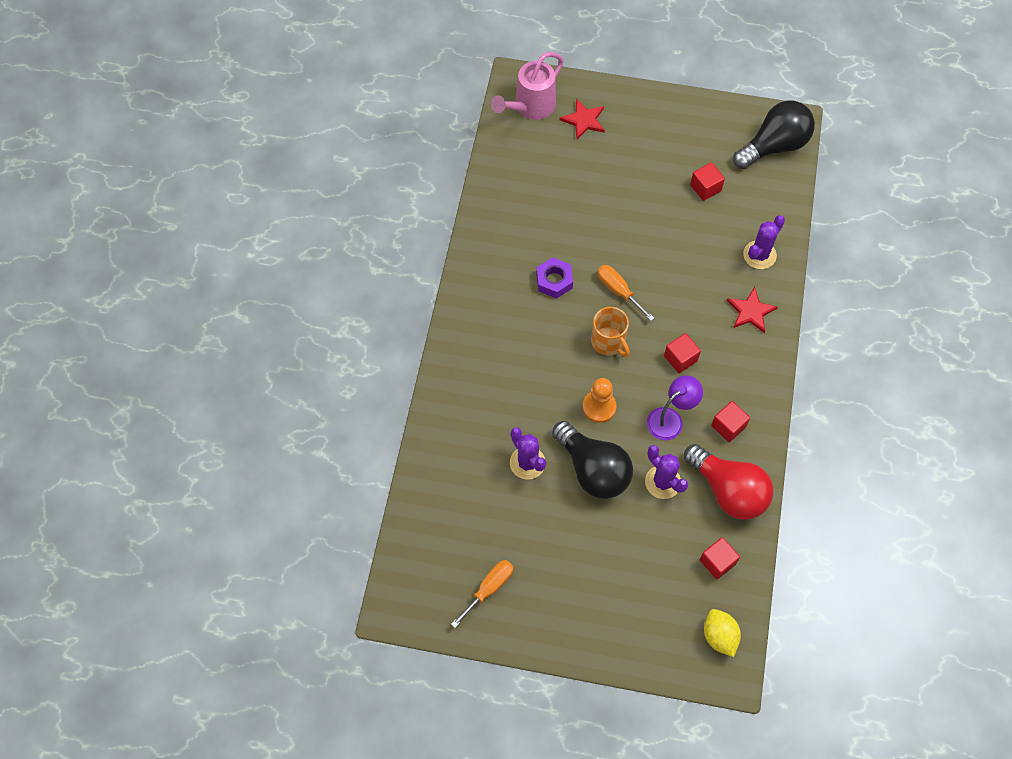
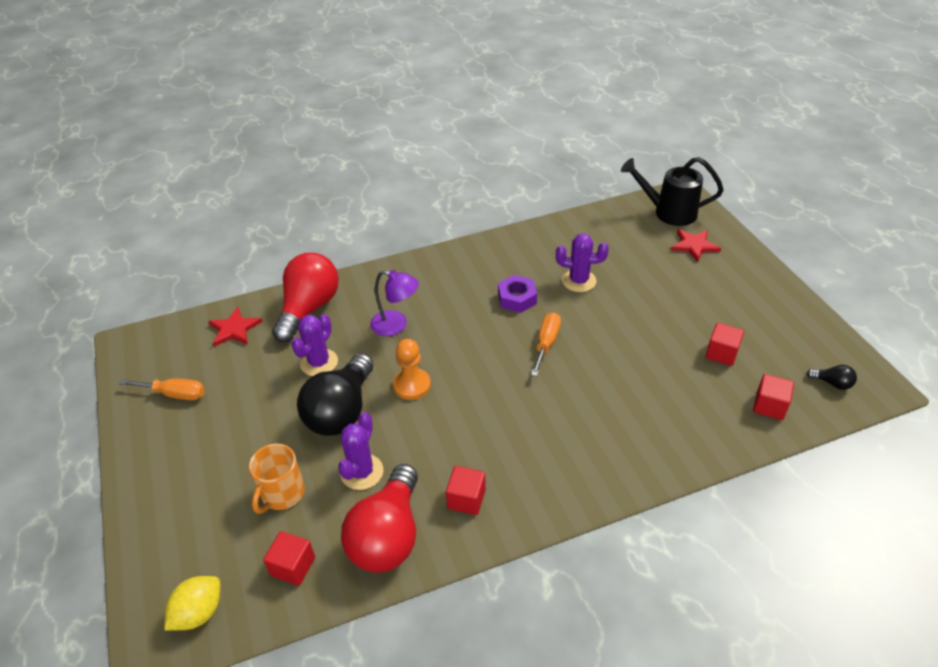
camera: 60 degrees right, 20 degrees down
pink watering can [491,52,564,120] -> black watering can [621,157,724,226]
orange mug [591,307,630,357] -> orange mug moved to [249,444,305,514]
purple lamp [647,375,703,440] -> purple lamp moved to [370,270,419,336]
red cube [664,333,701,373] -> red cube moved to [753,374,794,420]
red star [727,287,778,333] -> red star moved to [208,307,263,347]
black light bulb [733,101,815,169] -> black light bulb [807,365,857,390], size x0.40
purple cactus [743,215,785,269] -> purple cactus moved to [556,233,609,292]
none -> red light bulb [272,253,339,343]

